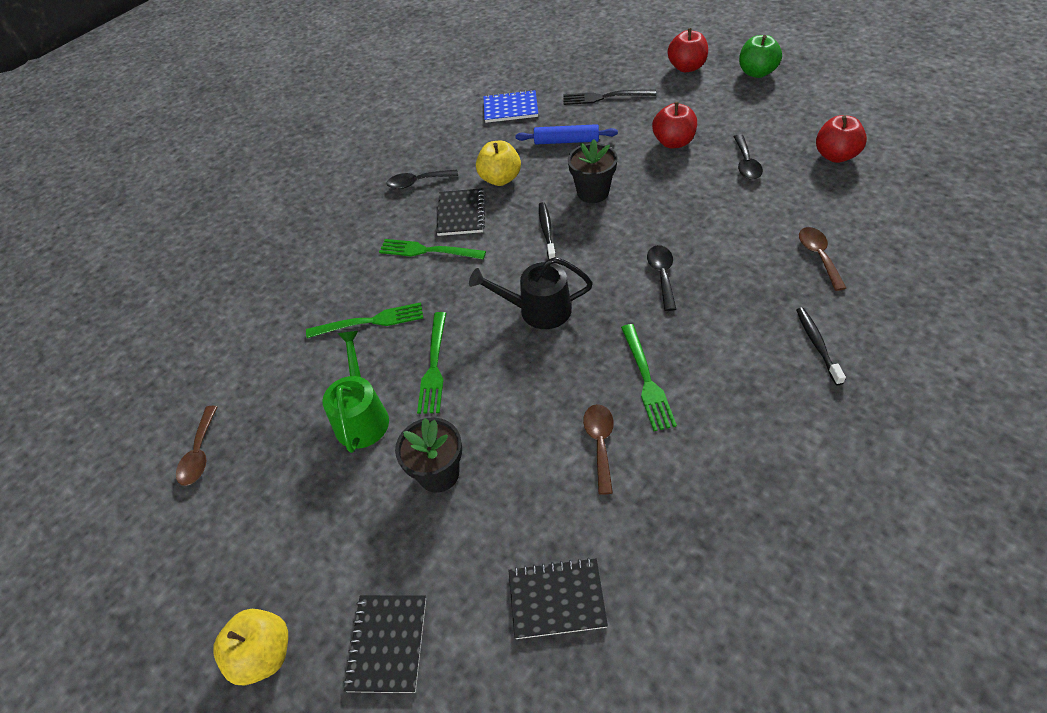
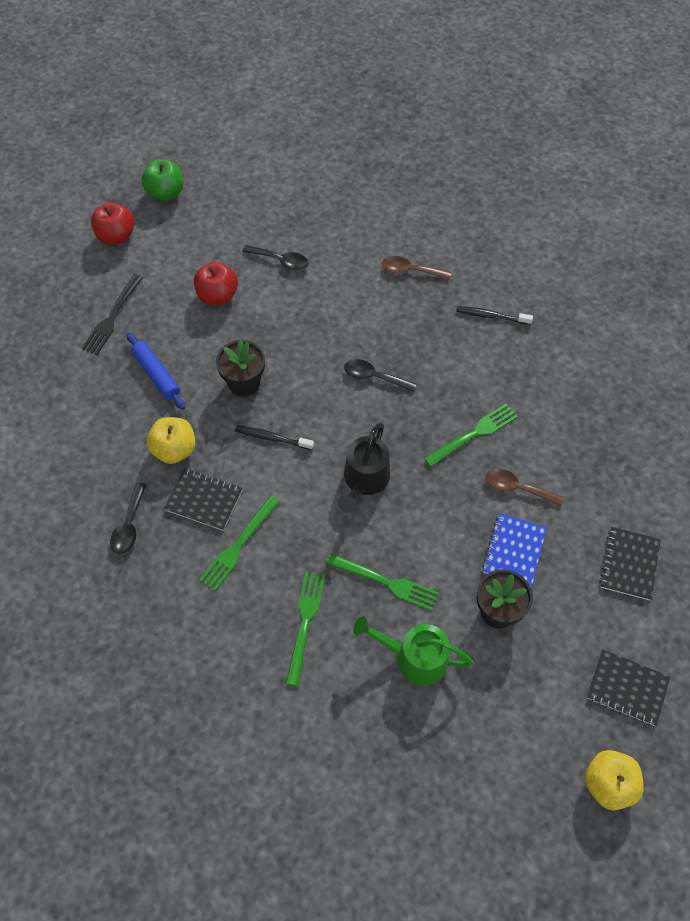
camera: 75 degrees left, 10 degrees up
brown spoon [176,406,217,486] -> none
blue notebook [483,90,538,123] -> blue notebook moved to [482,513,547,587]
blue rolling pin [516,124,618,144] -> blue rolling pin turned 60 degrees counterclockwise [126,332,185,410]
green fork [621,324,677,431] -> green fork turned 45 degrees counterclockwise [424,404,518,467]
red apple [816,115,867,163] -> none

